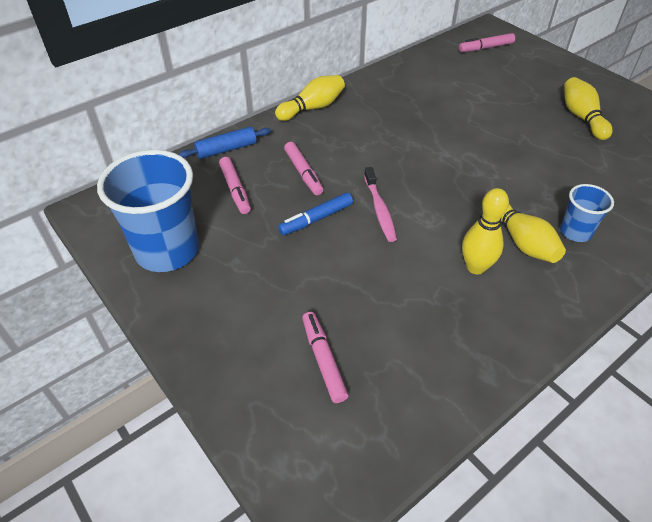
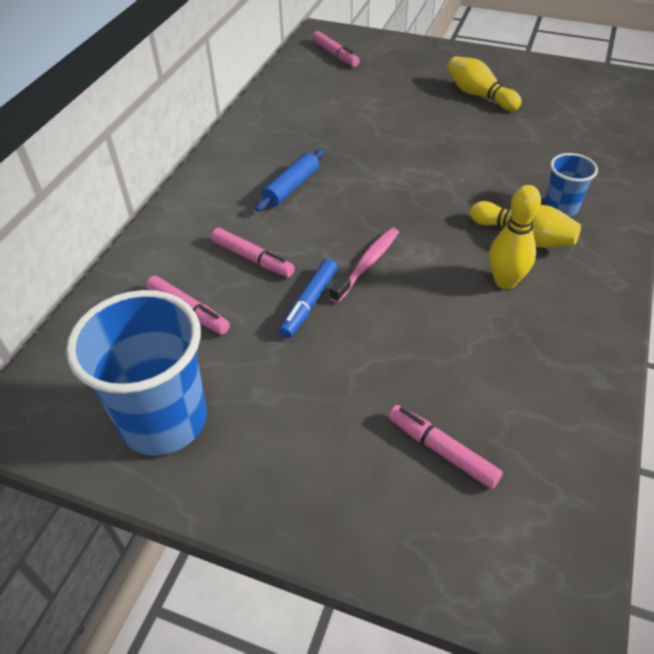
camera: 30 degrees left, 0 degrees up
blue rolling pin [178,126,271,159] -> blue rolling pin moved to [255,149,324,211]
yellow bowling pin [275,75,345,121] -> none
pink toothbrush [364,167,397,242] -> pink toothbrush turned 105 degrees counterclockwise [330,228,399,303]
pink marker [459,33,515,52] -> pink marker turned 75 degrees counterclockwise [312,31,360,67]

